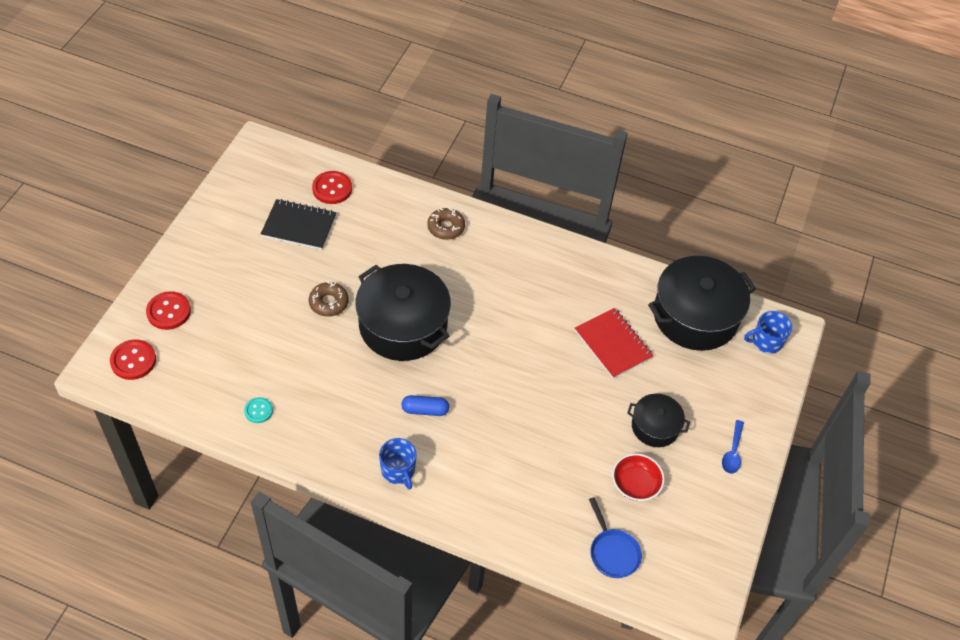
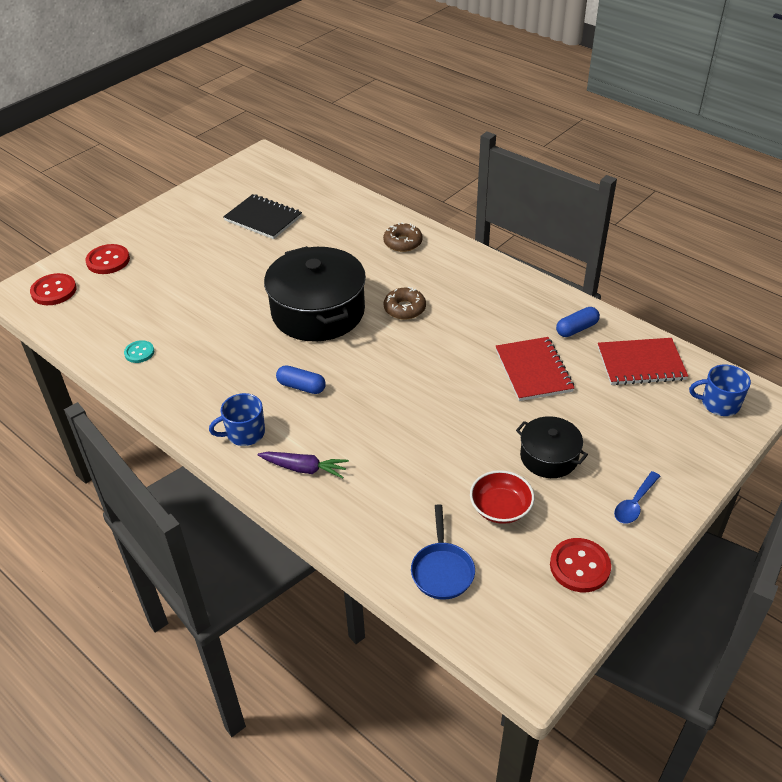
camera: 25 degrees right, 10 degrees down
brown donut [309,281,349,317] -> brown donut moved to [384,287,426,320]
red button [312,171,352,204] -> red button moved to [550,538,611,592]
blue mug [379,438,417,490] -> blue mug turned 75 degrees clockwise [209,393,265,446]
black pot [648,256,756,351] -> red notebook [598,338,688,385]
none -> purple carrot [258,452,349,479]
none -> blue capsule [556,307,600,337]

